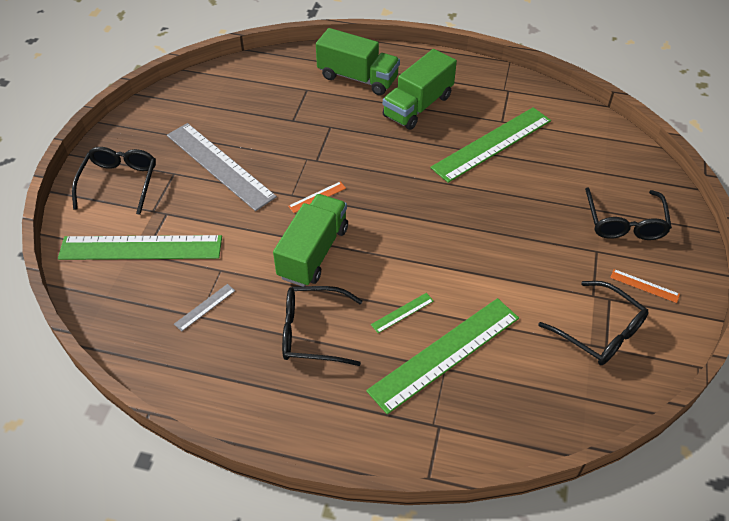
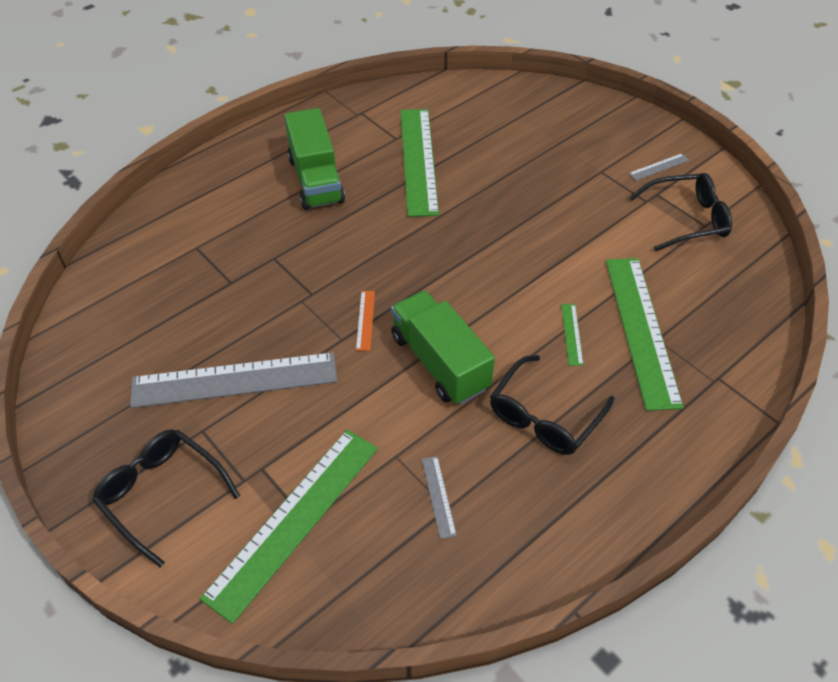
camera: 55 degrees left, 0 degrees up
green truck [316,28,400,95] -> none
black glasses [585,188,672,240] -> none
orange ruler [610,269,680,303] -> grey ruler [629,154,689,181]

